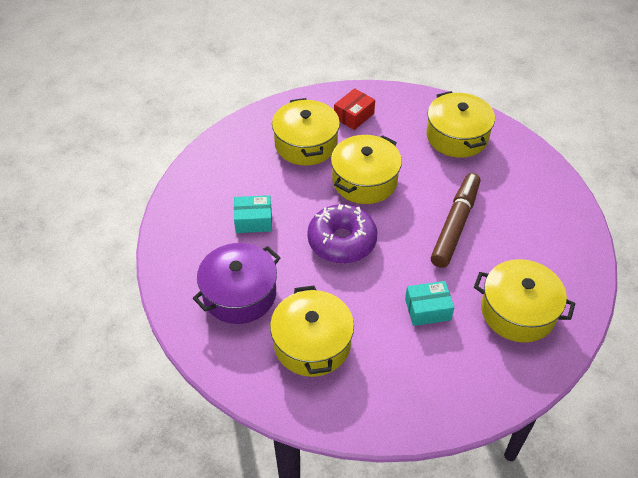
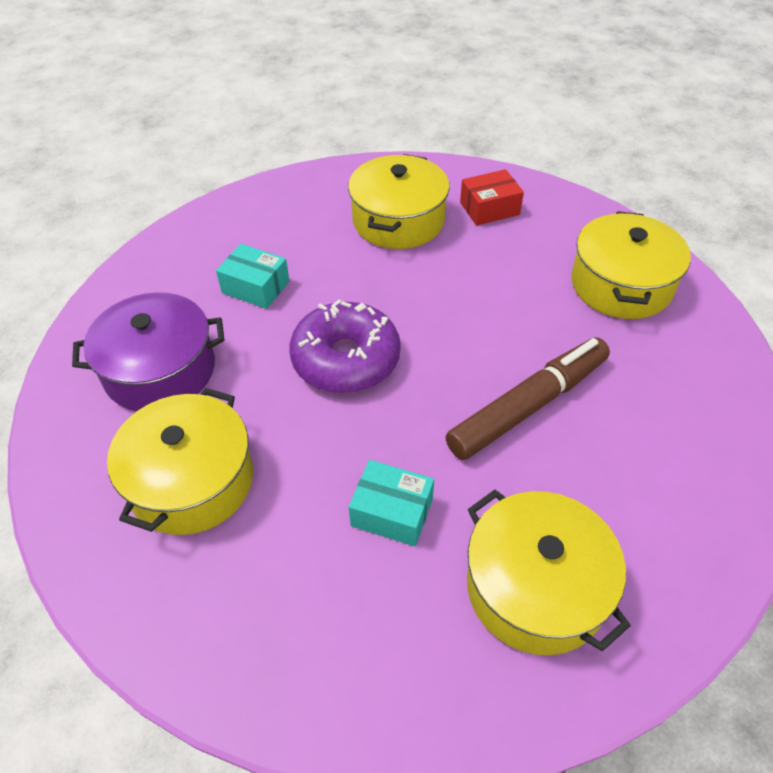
camera: 30 degrees right, 0 degrees up
yellow pot [331,135,402,204] -> none

